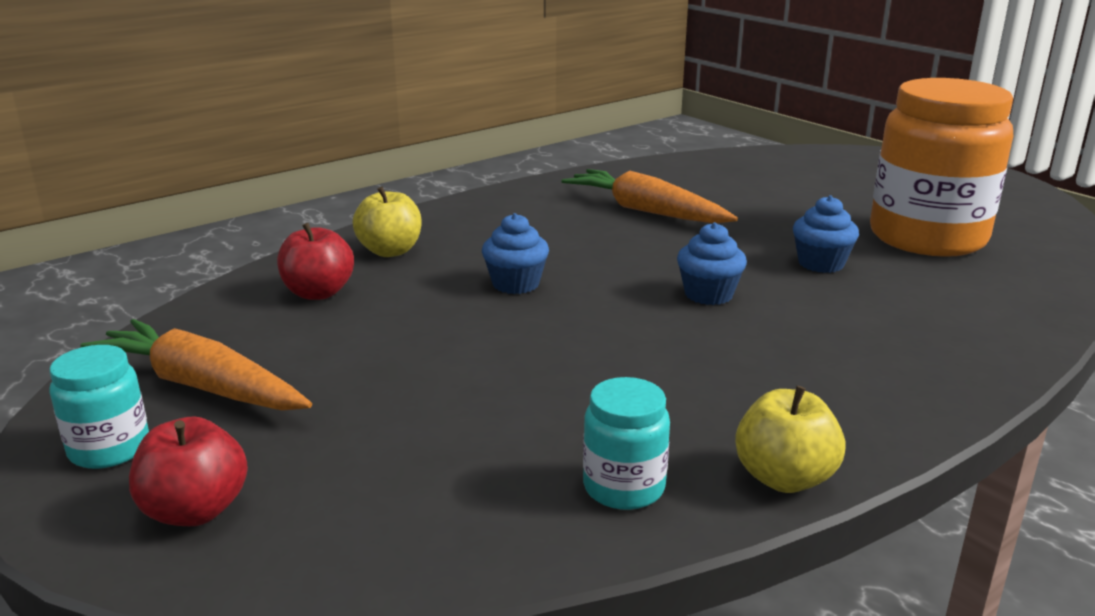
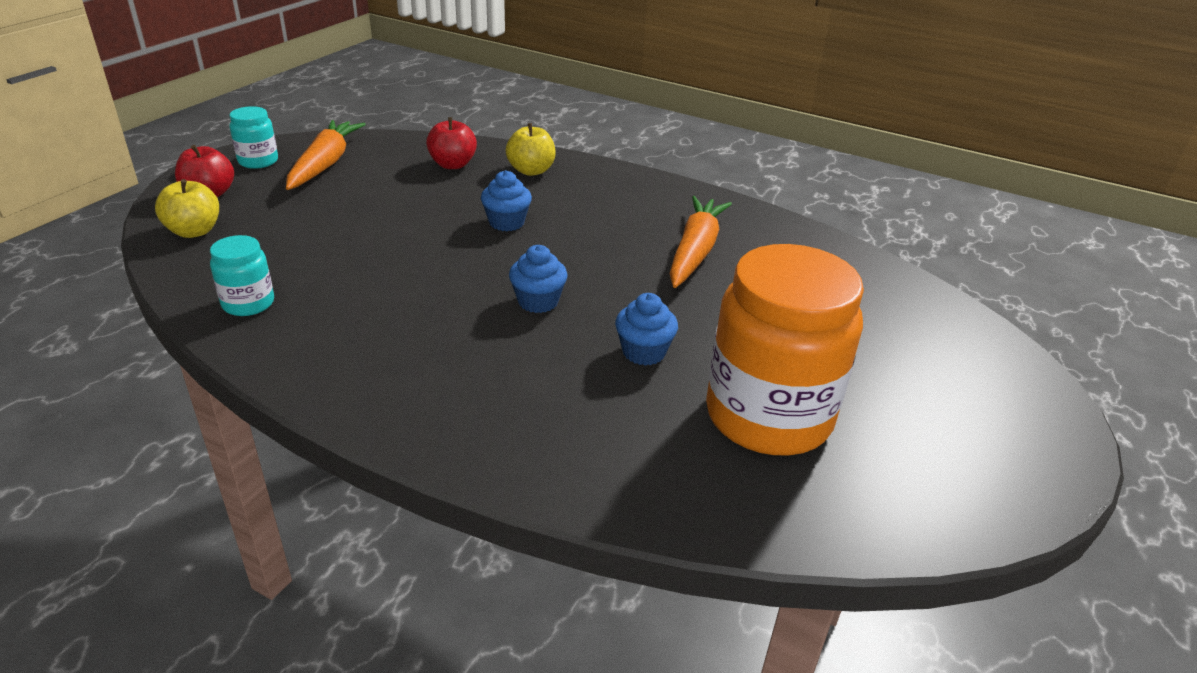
camera: 65 degrees right, 10 degrees up
yellow apple [735,386,846,493] -> yellow apple moved to [155,179,219,238]

